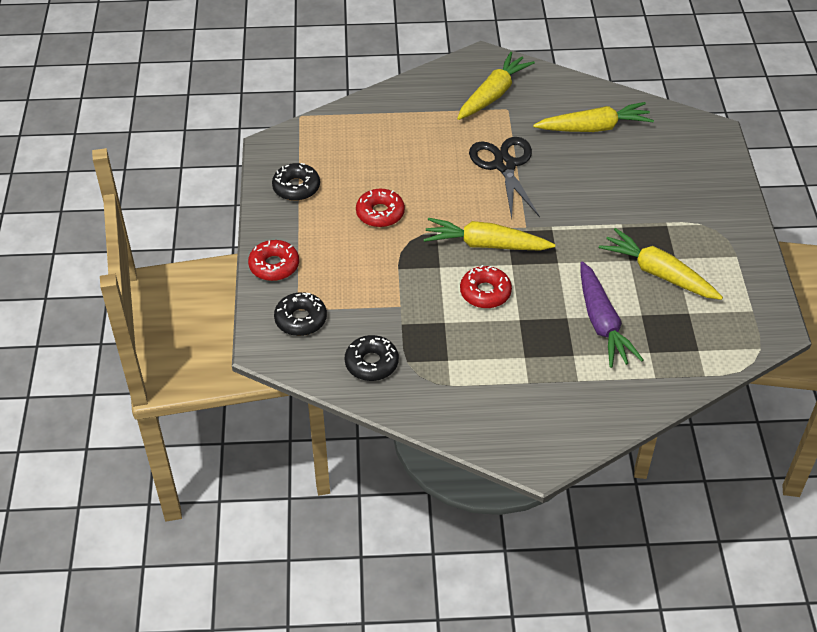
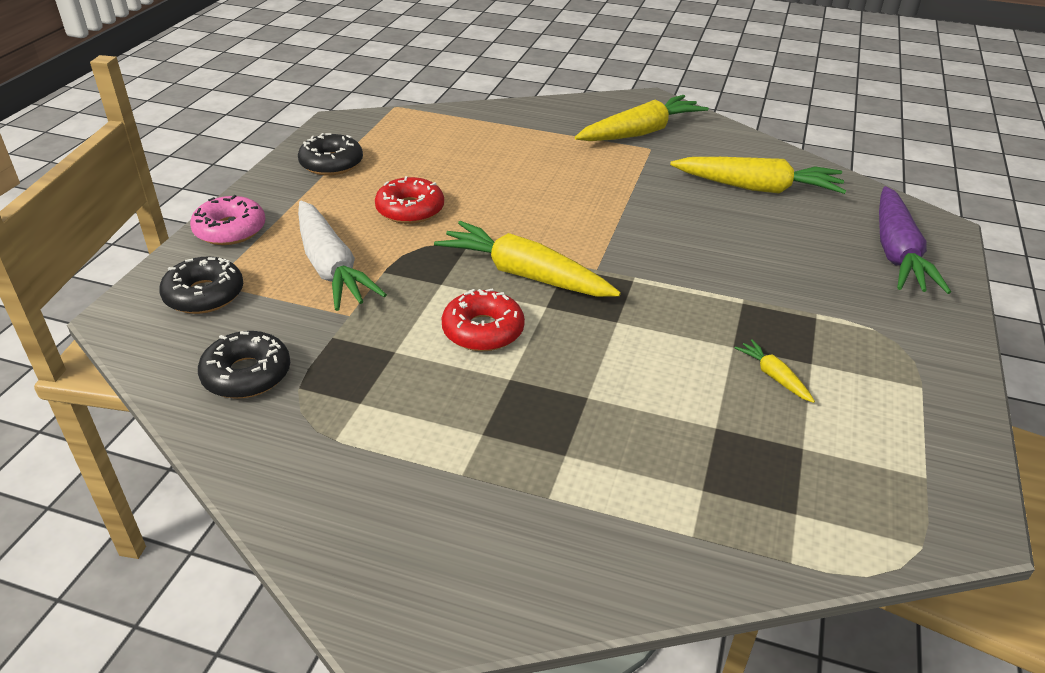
camera: 20 degrees right, 10 degrees down
red donut [248,240,299,281] -> pink donut [190,195,266,245]
black scissors [469,137,540,219] -> none
purple carrot [581,261,643,368] -> purple carrot moved to [879,186,951,294]
yellow carrot [599,228,723,300] -> yellow carrot [735,339,815,403], size x0.44
none -> white carrot [298,201,387,311]

